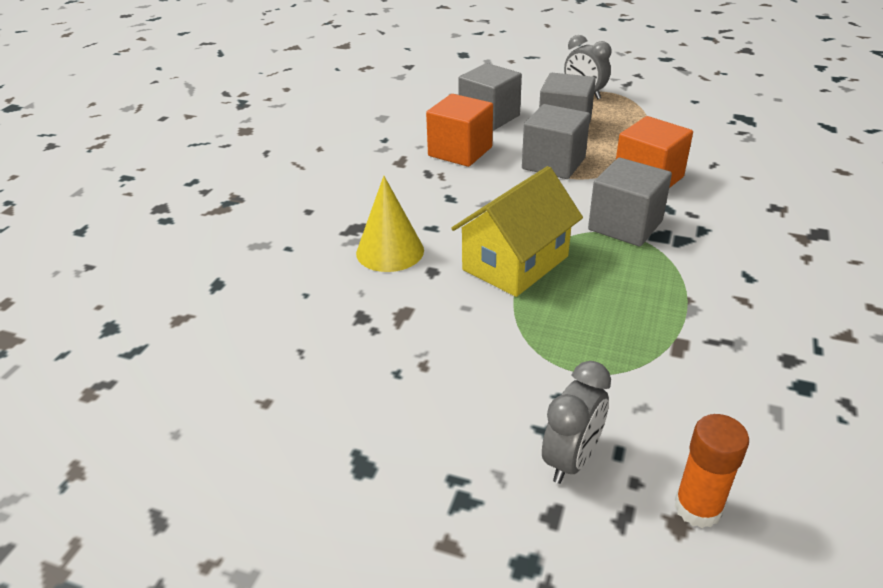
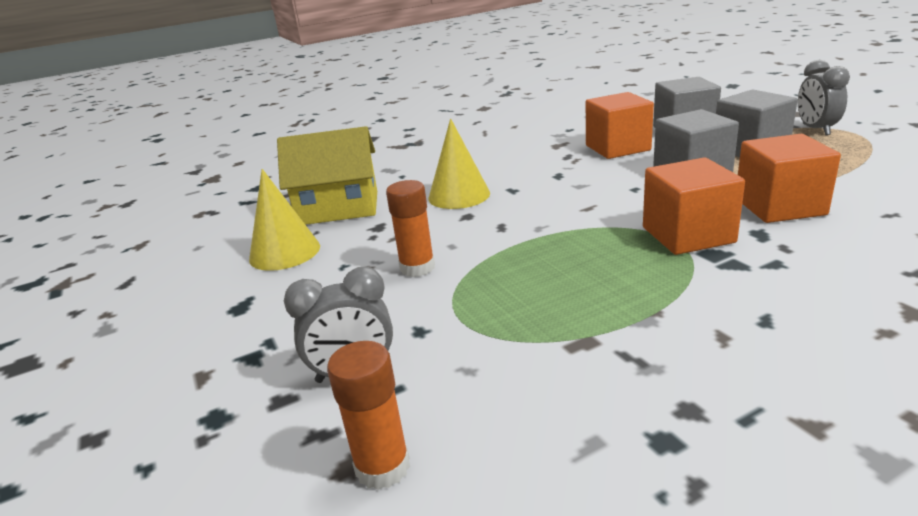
camera: 45 degrees right, 10 degrees down
yellow house [451,166,583,297] -> yellow house moved to [277,126,377,225]
grey cube [588,158,672,247] -> orange cube [643,158,745,255]
none -> yellow cone [249,169,320,271]
none -> orange glue stick [386,180,435,277]

